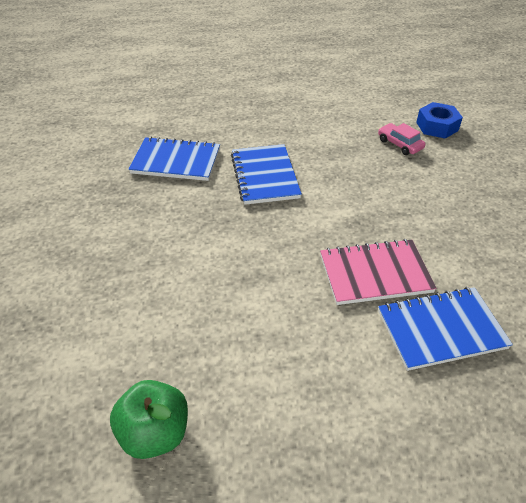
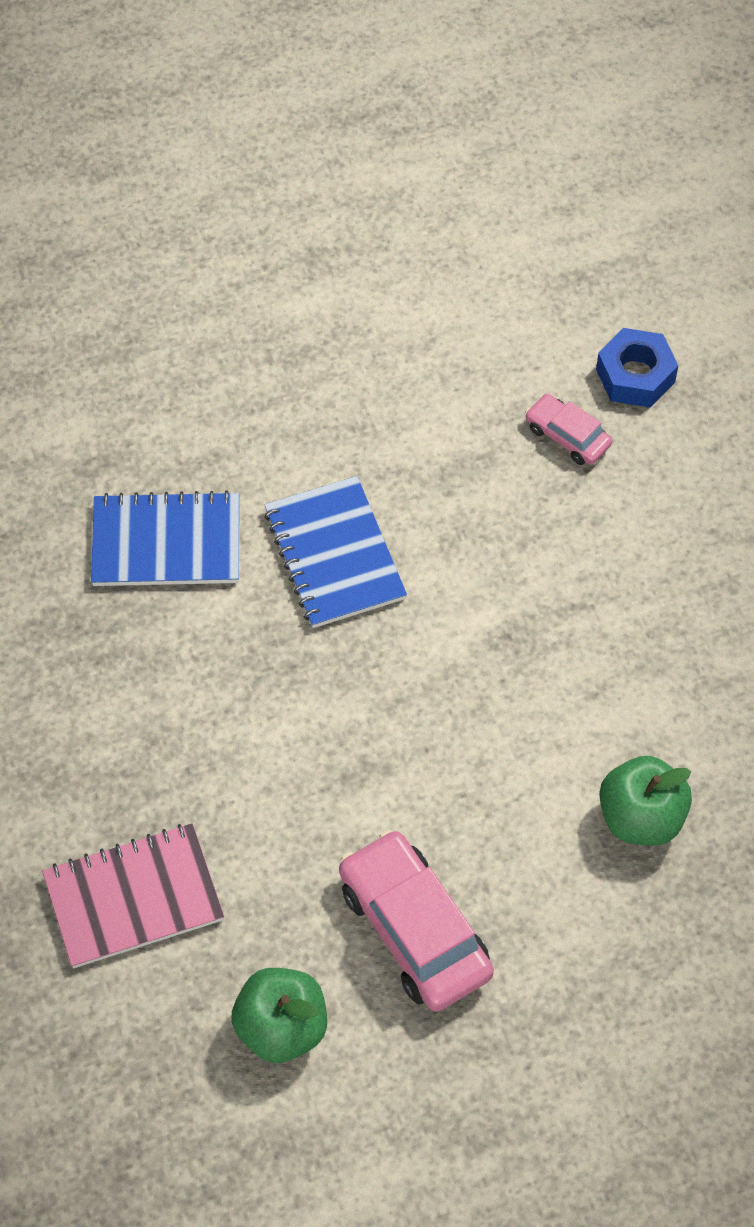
camera: 10 degrees left, 15 degrees up
pink notebook [320,239,437,305] -> pink notebook moved to [42,823,224,968]
blue notebook [378,287,513,371] -> green apple [599,756,692,845]
none -> pink car [339,830,494,1012]

